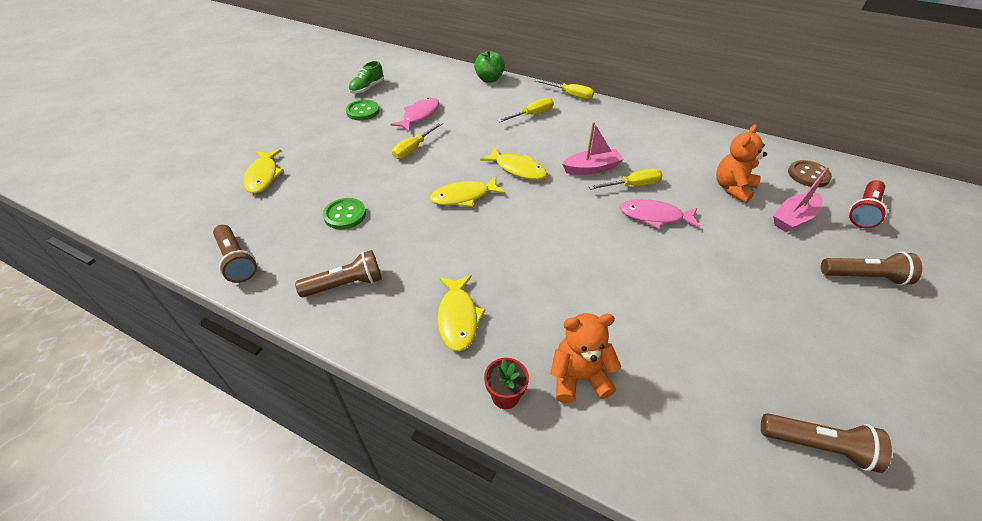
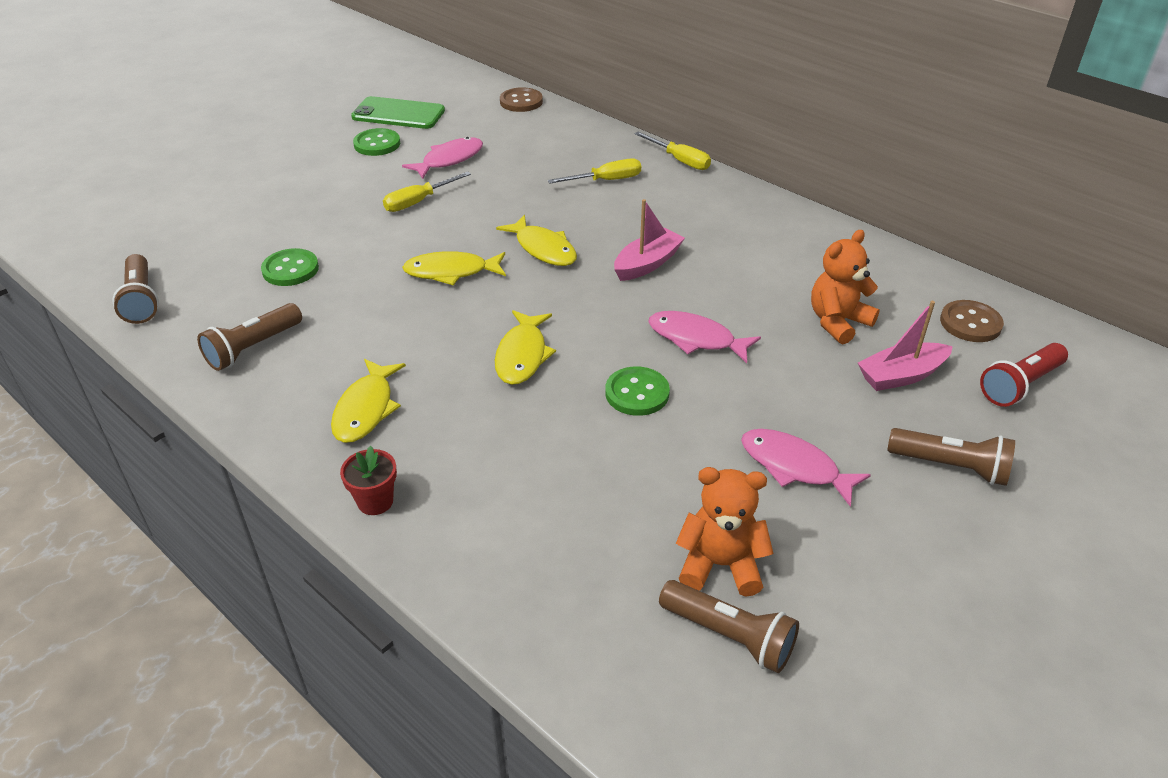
camera: 15 degrees right, 5 degrees down
yellow fish [243,149,284,194] -> yellow fish moved to [495,310,556,385]
brown flashlight [295,250,382,297] -> brown flashlight turned 135 degrees clockwise [197,303,302,371]
green shoe [349,61,384,94] -> green phone [351,96,445,129]
green apple [474,50,505,83] -> none
orange teddy bear [550,313,621,404] -> orange teddy bear moved to [676,467,774,597]
pink boat [562,122,624,175] -> pink boat turned 45 degrees counterclockwise [614,199,685,281]
yellow screwdriver [589,169,663,190] -> none
none -> brown button [500,87,543,112]
none -> green button [605,367,670,416]
none -> pink fish [741,429,871,507]

